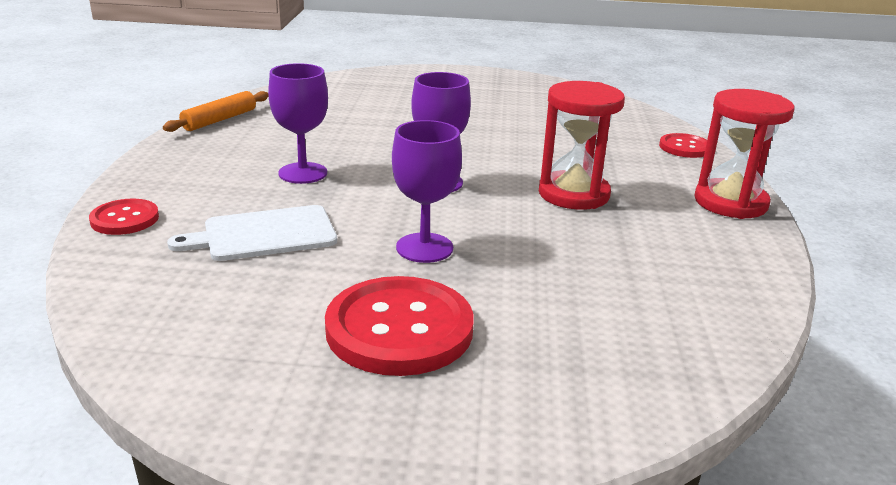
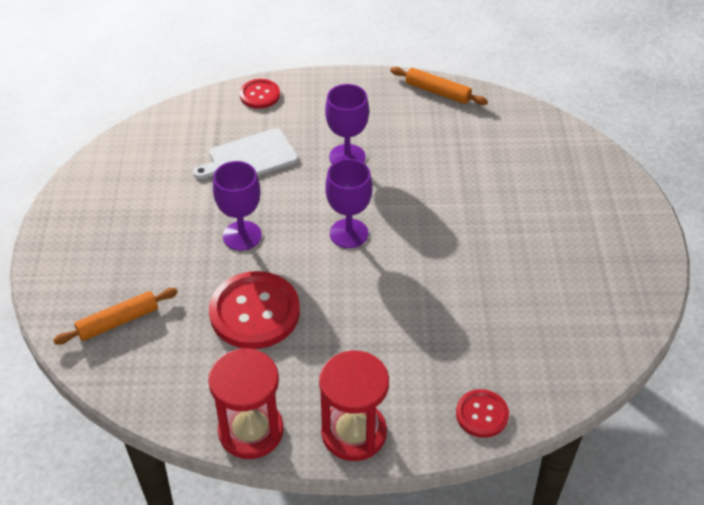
camera: 85 degrees right, 20 degrees up
white cutting board [167,205,337,261] -> white cutting board turned 90 degrees counterclockwise [193,128,298,179]
red button [325,276,474,376] -> red button moved to [209,271,300,349]
red hourglass [539,81,625,210] -> red hourglass moved to [208,348,284,459]
none -> orange rolling pin [53,288,178,345]

